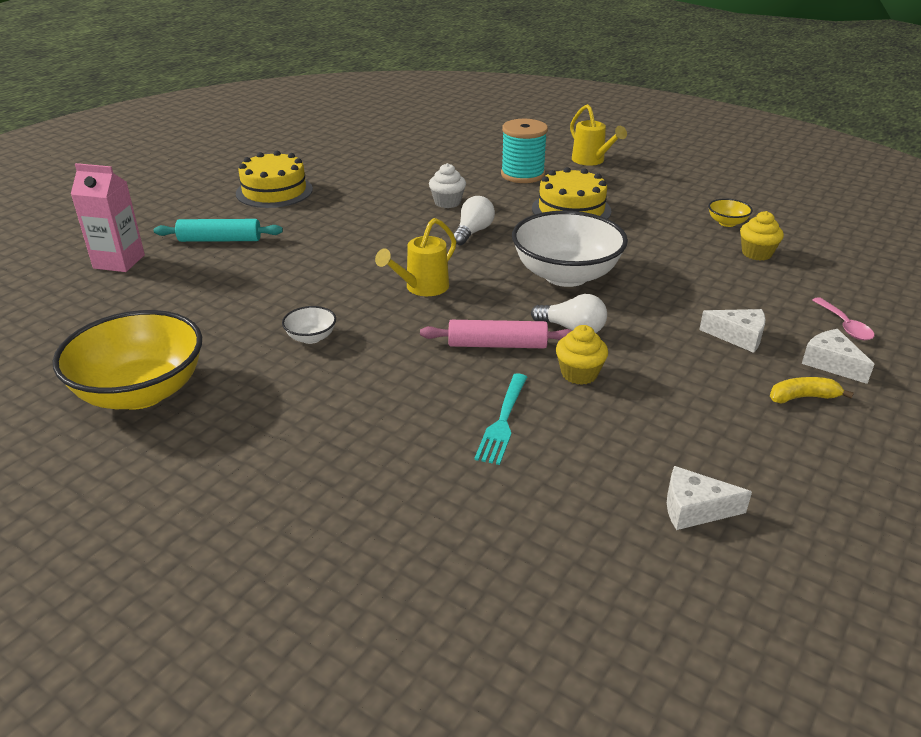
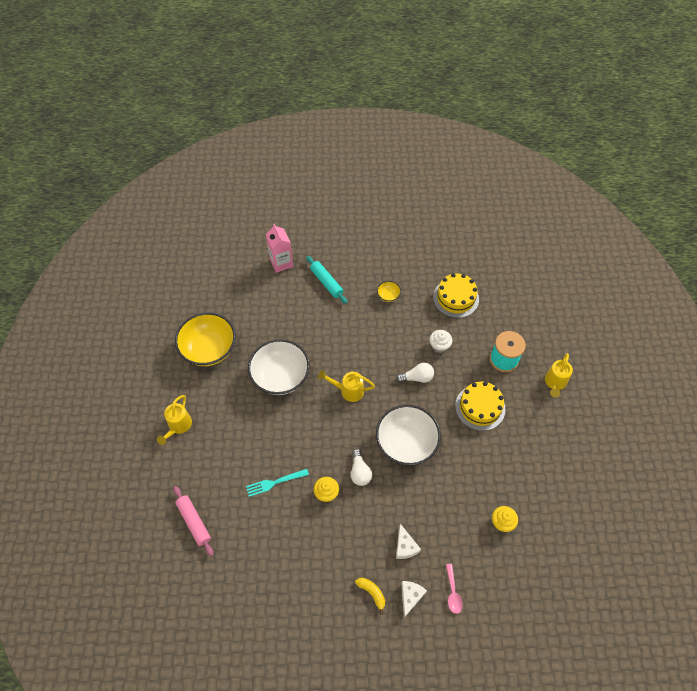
camera: 55 degrees right, 25 degrees up
yellow cake [236,151,313,208] -> yellow cake moved to [433,273,479,318]
white bowl [282,306,336,344] -> white bowl [248,339,310,395], size x2.36
pink rolling pin [420,320,572,348] -> pink rolling pin moved to [173,486,213,556]
white cheese [667,466,752,530] -> none
yellow bowl [708,199,753,227] -> yellow bowl moved to [377,281,401,302]
pink spoon [812,297,874,340] -> pink spoon turned 45 degrees counterclockwise [446,564,463,614]
none -> yellow watering can [157,395,192,445]

